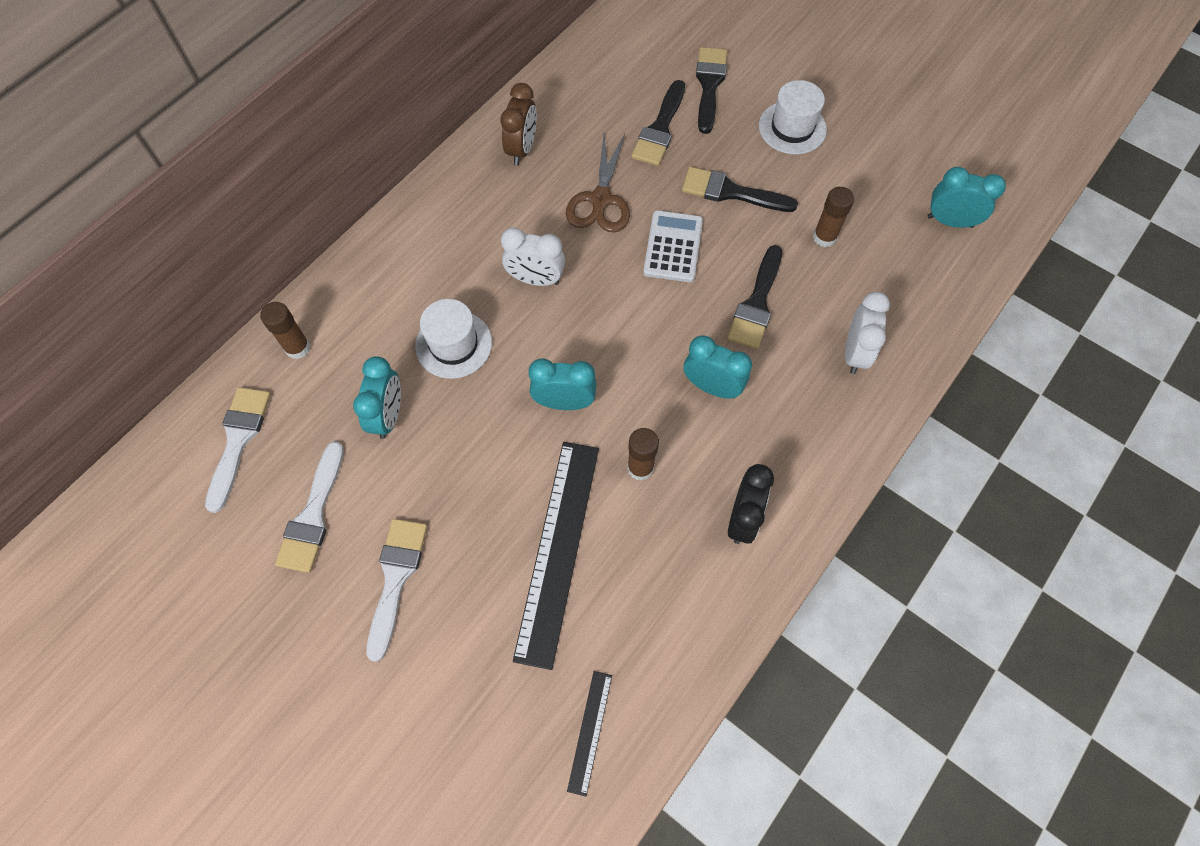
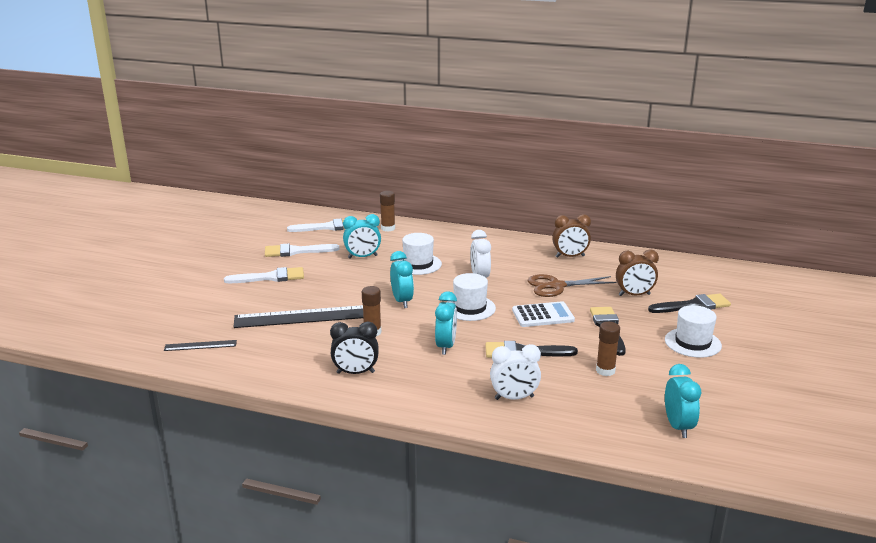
camera: 70 degrees right, 40 degrees down
black brush [631,80,685,166] -> brown clock [616,249,659,296]
none -> white hat [447,273,496,321]

